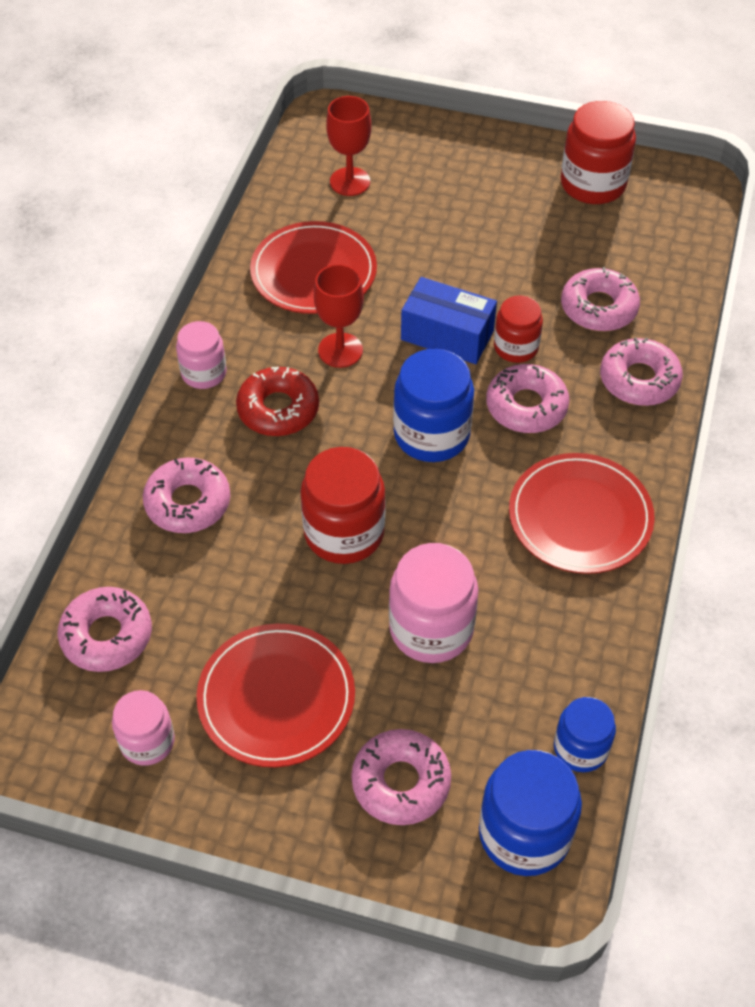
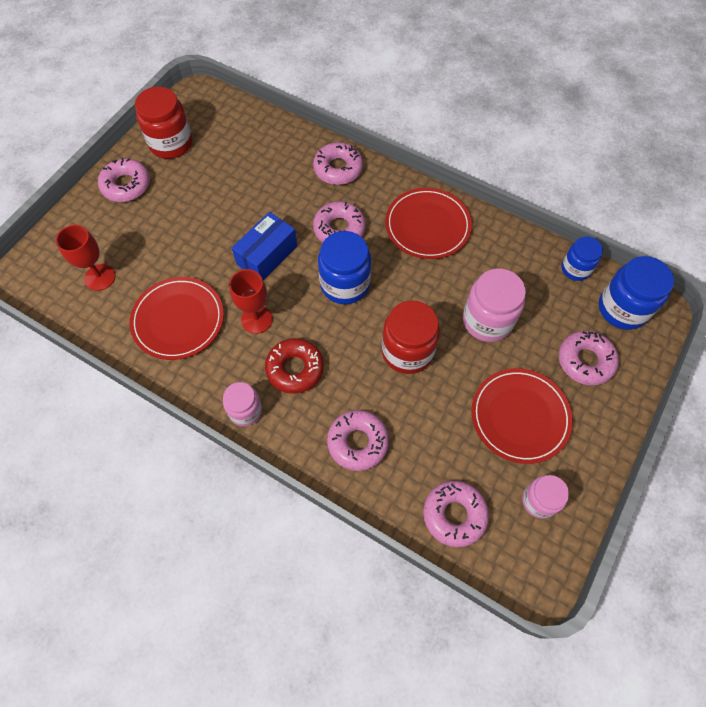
camera: 75 degrees left, 10 degrees up
red jar [494,296,543,363] -> none
pink donut [561,267,640,332] -> pink donut moved to [98,158,150,202]

